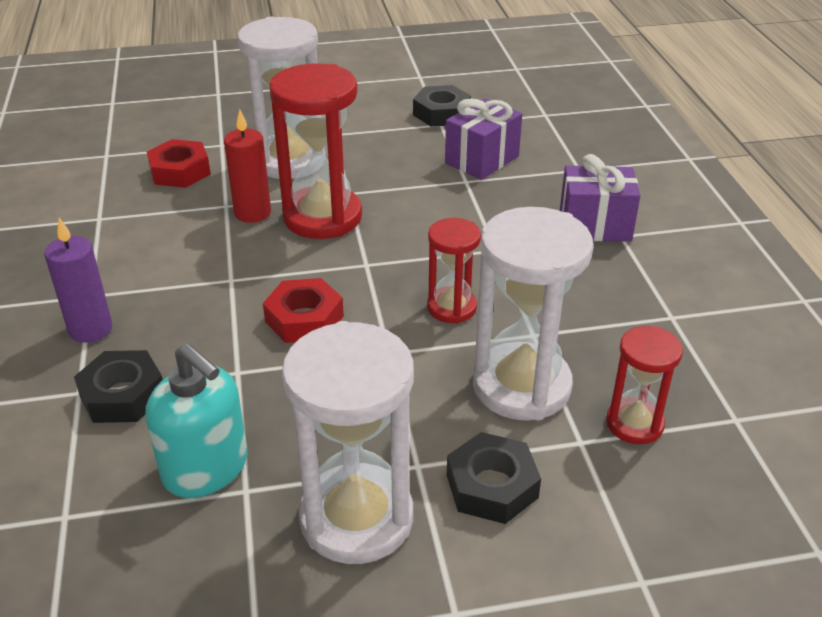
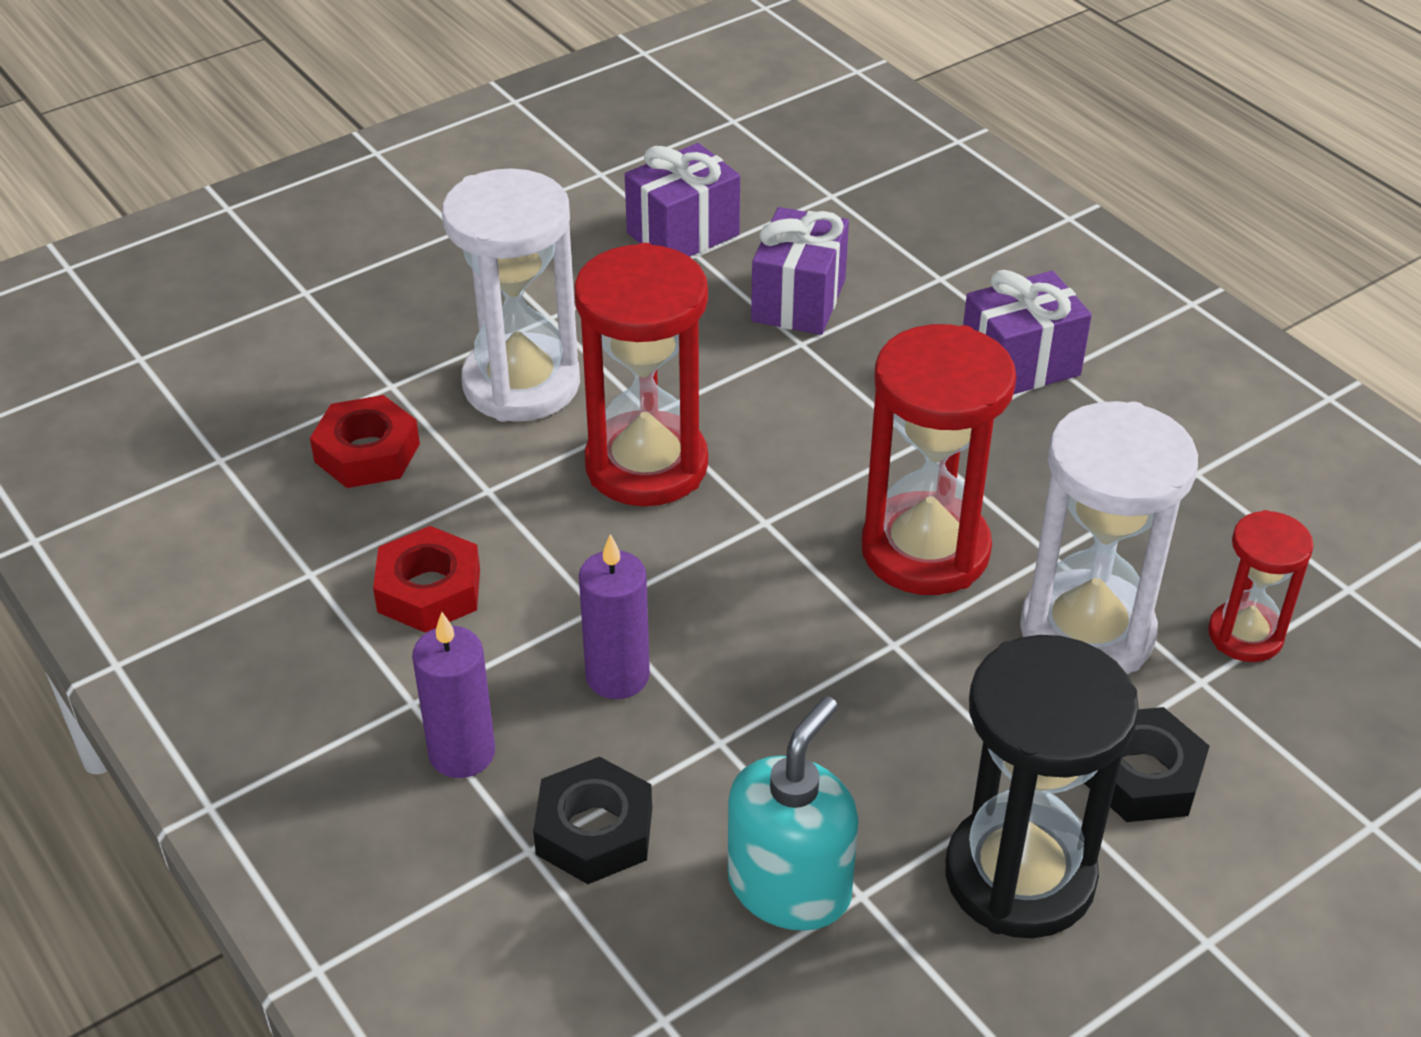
camera: 25 degrees left, 5 degrees up
turquoise soap dispenser [146,343,248,498] -> turquoise soap dispenser turned 75 degrees counterclockwise [728,696,859,931]
red candle [224,109,271,223] -> none
red nut [263,278,344,343] -> red nut moved to [373,526,480,633]
white hourglass [282,321,414,564] -> black hourglass [945,635,1139,938]
black nut [413,85,471,127] -> purple gift [625,143,740,257]
red hourglass [427,218,481,323] -> red hourglass [862,324,1016,595], size x1.80
none -> purple candle [579,534,650,699]

